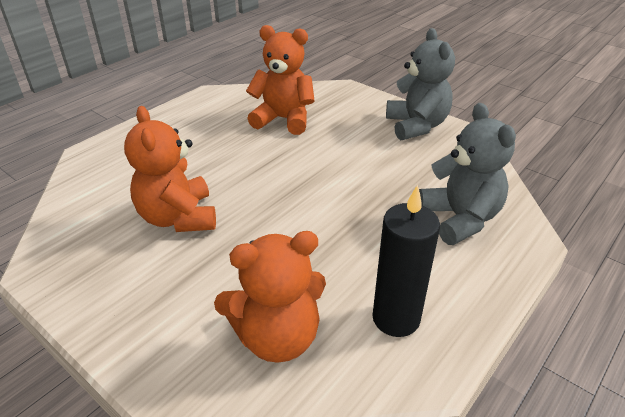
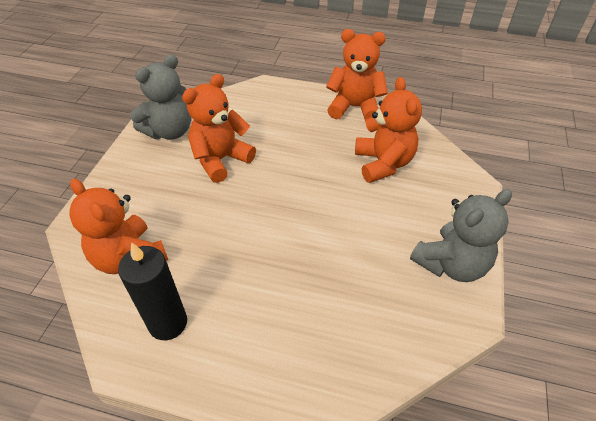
camera: 65 degrees right, 10 degrees up
grey teddy bear [419,103,516,245] -> grey teddy bear moved to [130,54,192,140]
none -> orange teddy bear [326,29,388,121]

